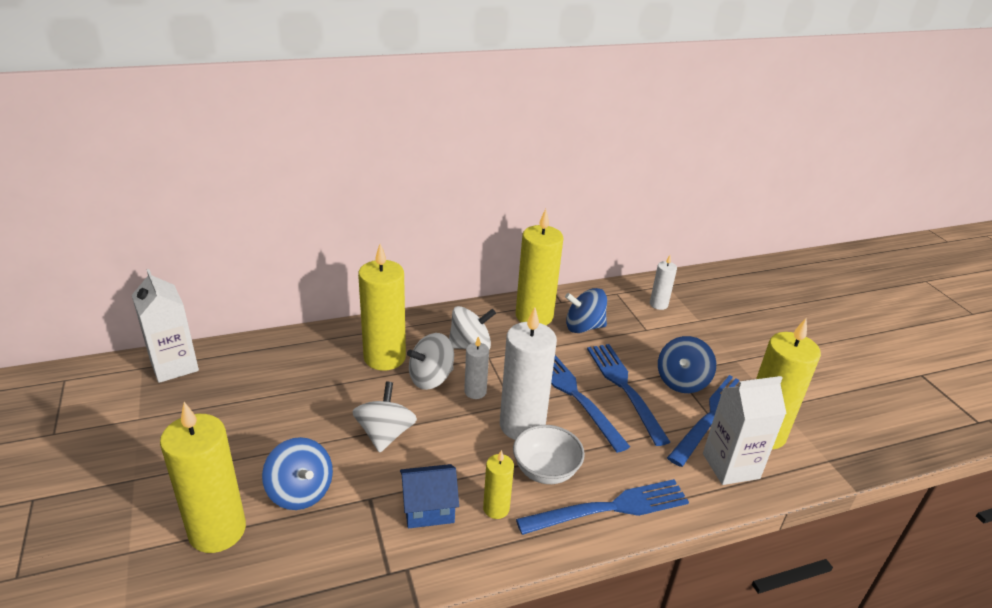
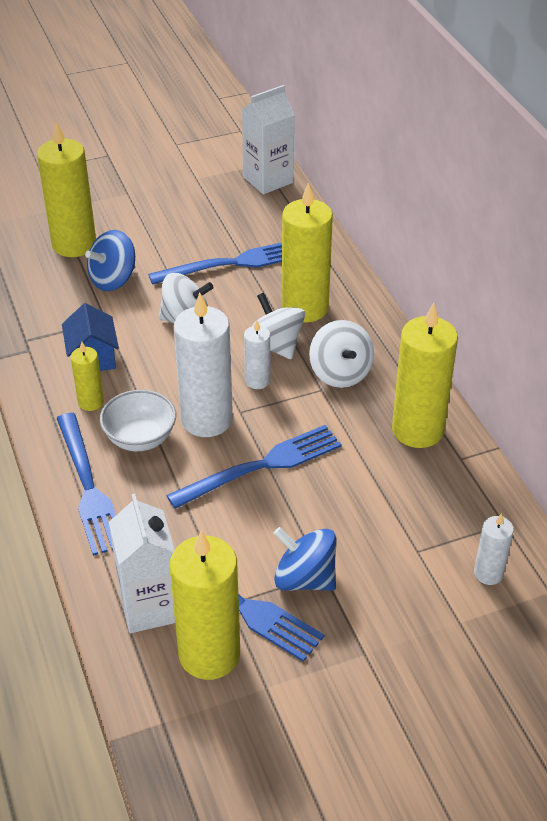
camera: 90 degrees right, 10 degrees up
blue spinning top [565,288,607,333] -> none
blue fork [587,344,670,446] -> blue fork moved to [148,243,282,285]

